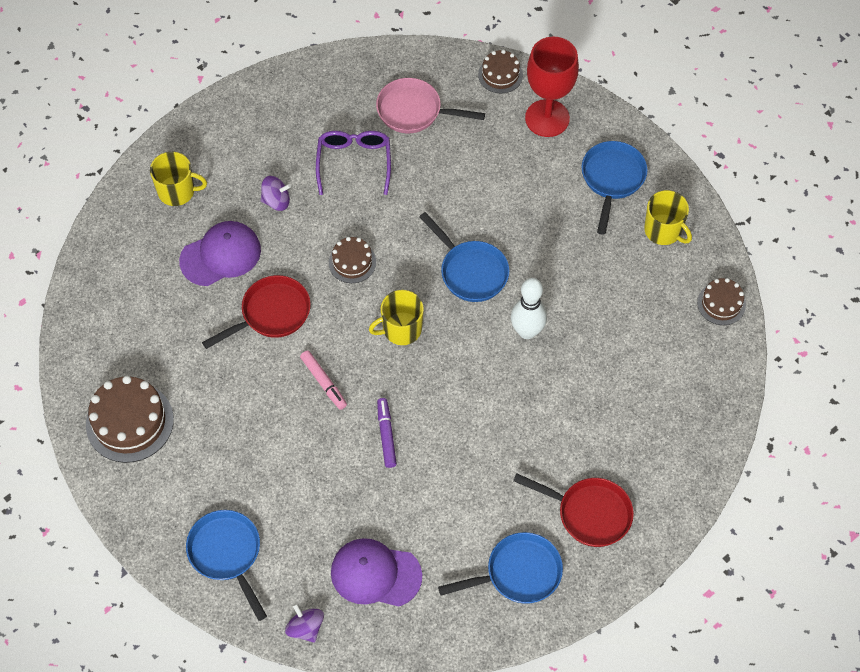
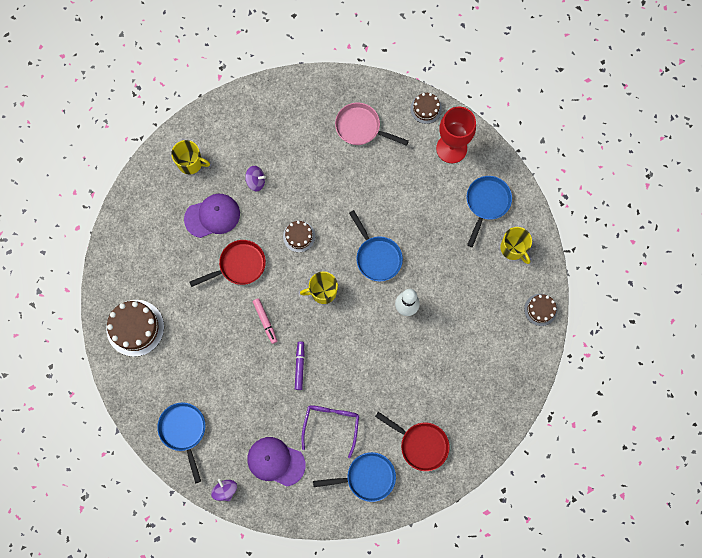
camera: 10 degrees right, 15 degrees up
purple glasses [316,131,391,195] -> purple glasses moved to [301,405,359,458]

